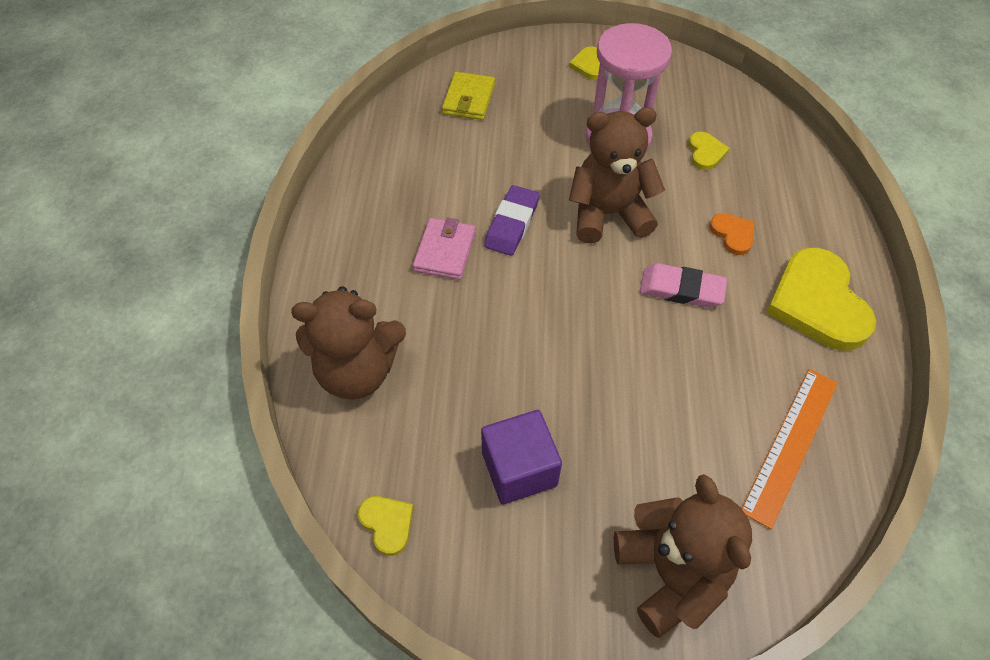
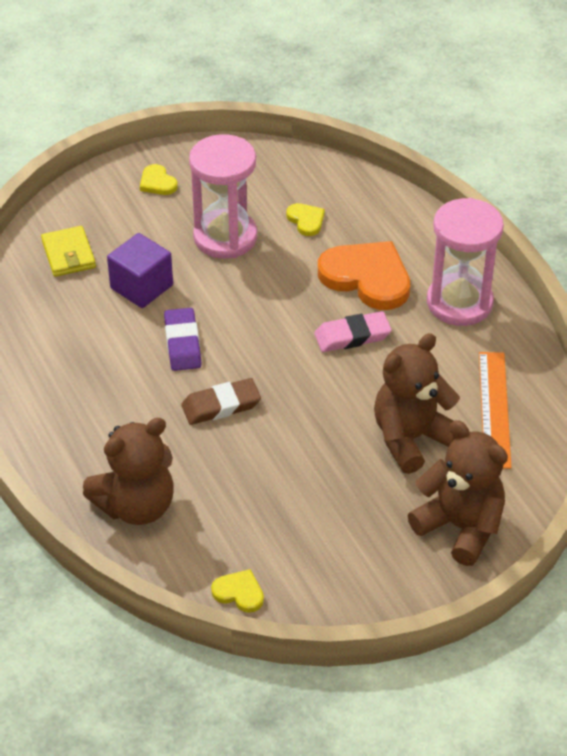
camera: 30 degrees left, 10 degrees down
pink wallet [413,218,476,280] -> none
purple cube [481,410,562,504] -> purple cube moved to [107,233,173,308]
brown teddy bear [569,107,665,244] -> brown teddy bear moved to [374,333,460,474]
orange heart [710,213,755,255] -> orange heart [318,241,410,310], size x2.14
yellow heart [766,248,876,351] -> pink hourglass [427,198,504,326]
none -> brown eraser [181,378,261,425]

